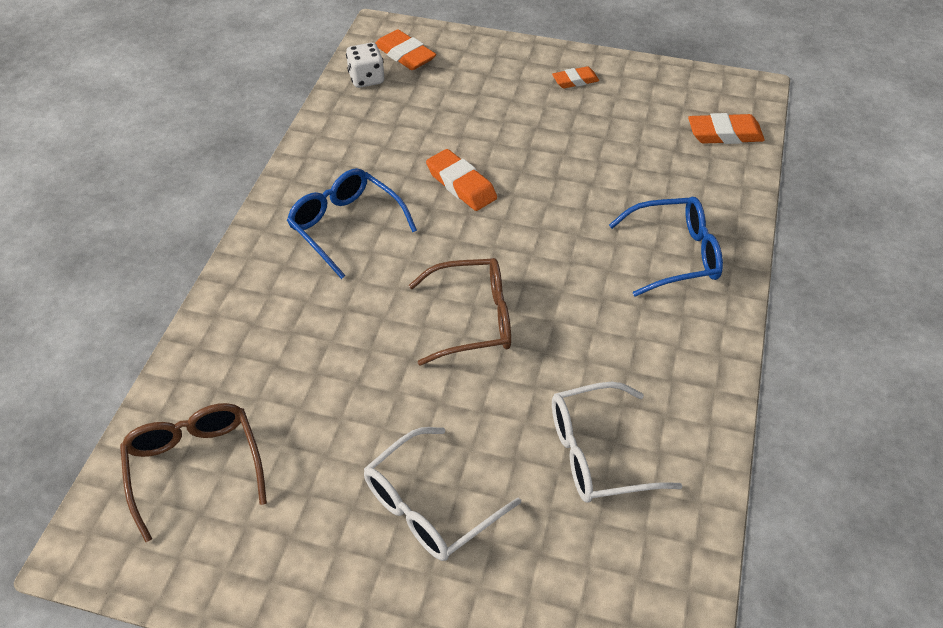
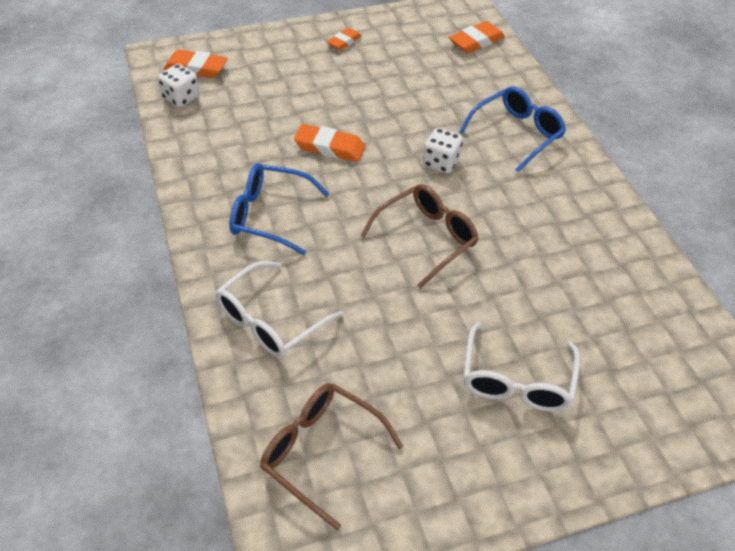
camera: 35 degrees left, 0 degrees up
white glasses [552,382,682,503] -> white glasses moved to [215,261,343,358]
none -> white dice [423,128,463,173]

